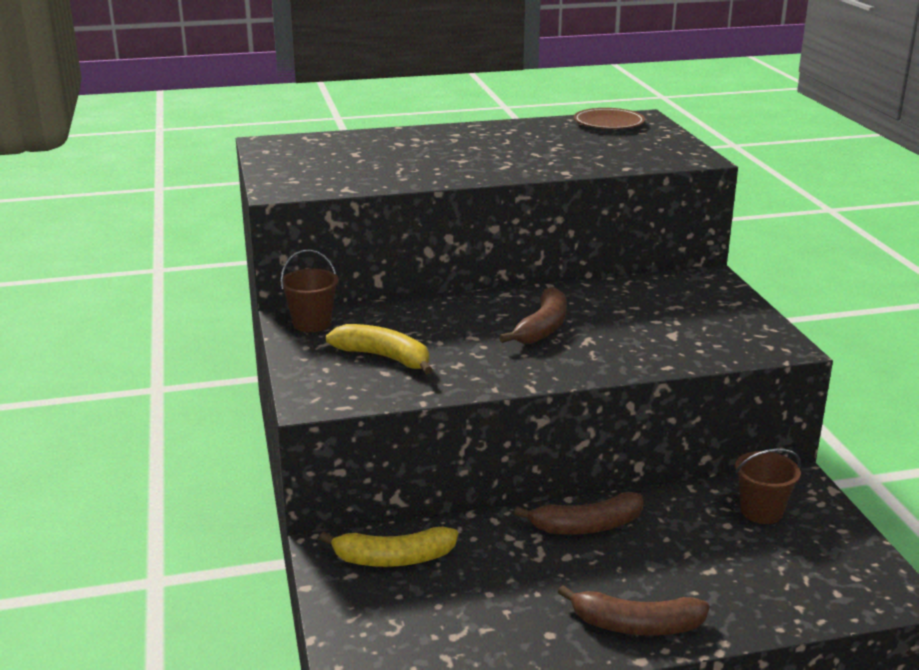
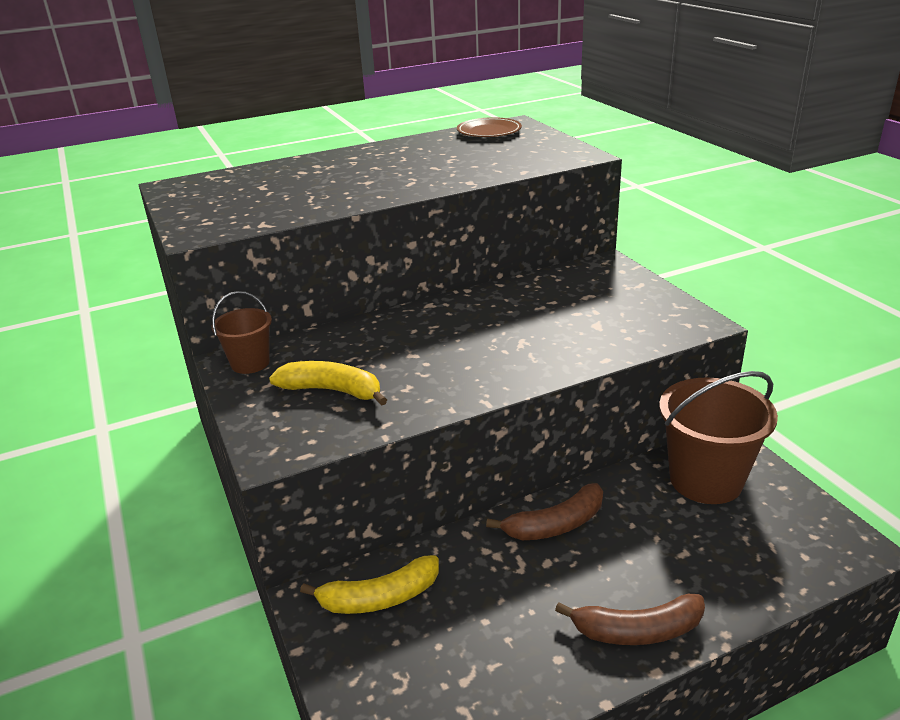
camera: 10 degrees left, 5 degrees up
brown banana [499,287,567,344] -> none
brown bucket [735,449,801,524] -> brown bucket [659,371,778,504], size x1.84

